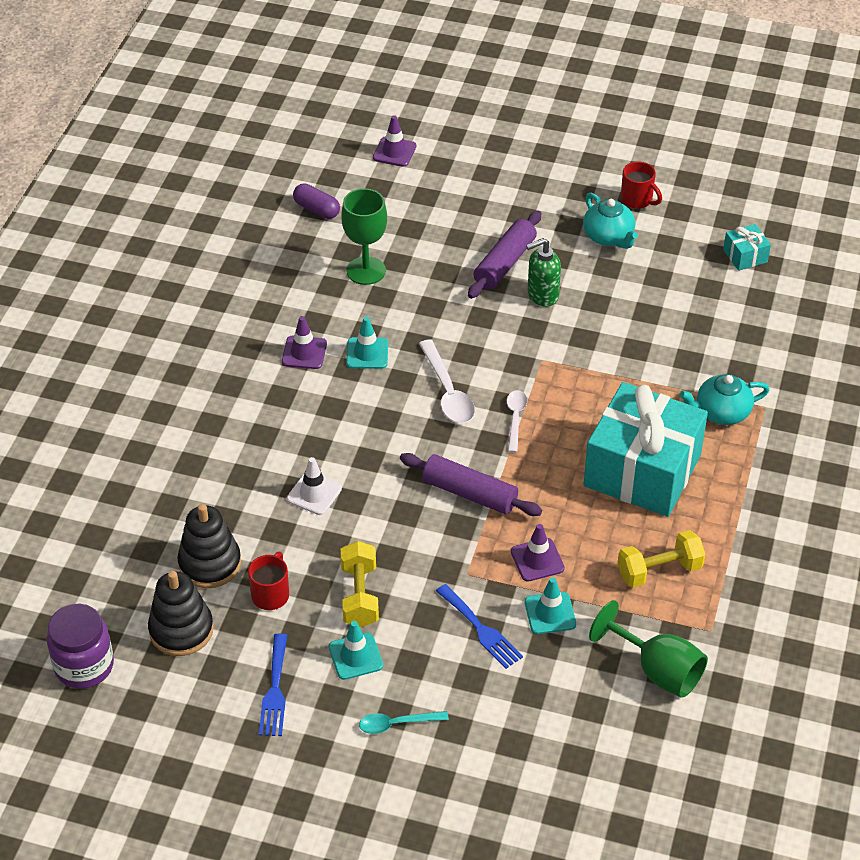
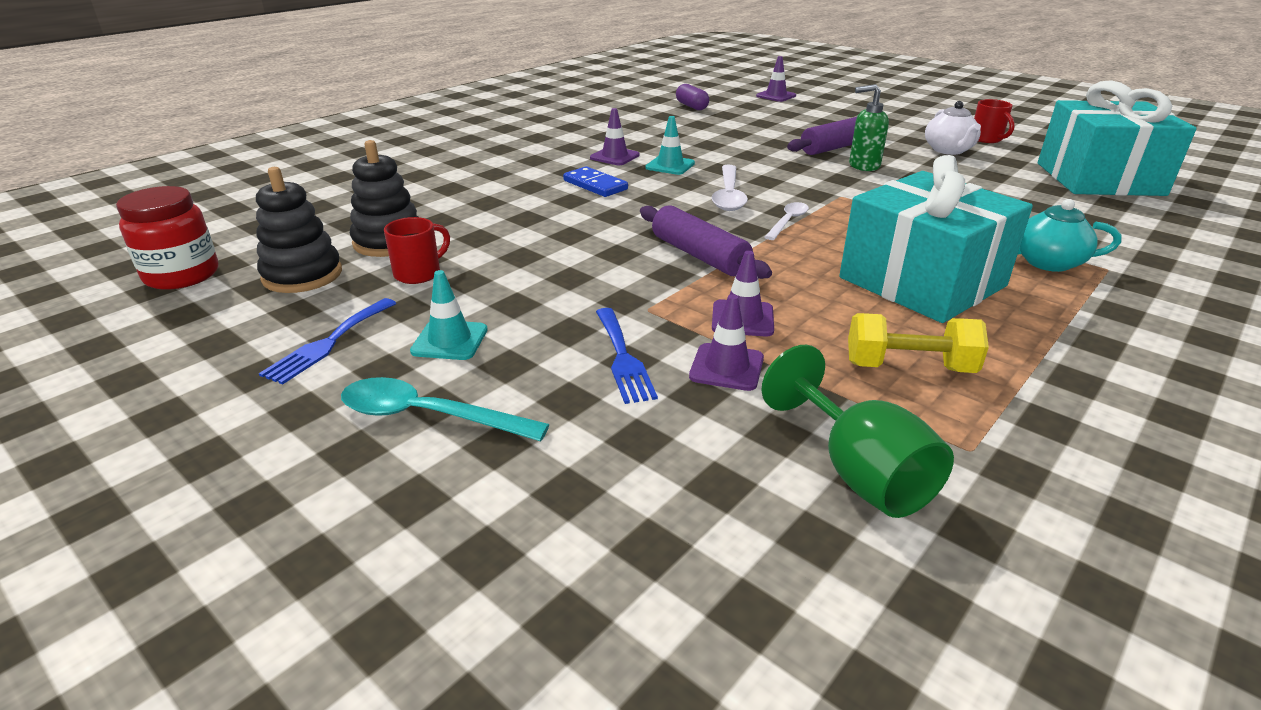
camera: 25 degrees right, 15 degrees down
purple jar [47,604,114,689] -> red jar [116,186,218,290]
white traffic cone [287,457,342,515] -> none
green goblet [341,188,387,285] -> none
yellow dumbbell [341,541,379,627] -> none
turquoise spoon [359,711,449,734] -> turquoise spoon [341,377,550,441], size x1.58
turquoise traffic cone [525,577,576,634] -> purple traffic cone [689,294,764,391]
turquoise teapot [583,193,638,249] -> white teapot [925,101,981,155]
turquoise gift [723,224,771,271] -> turquoise gift [1038,81,1197,196], size x2.47
none -> blue domino [563,167,628,197]

